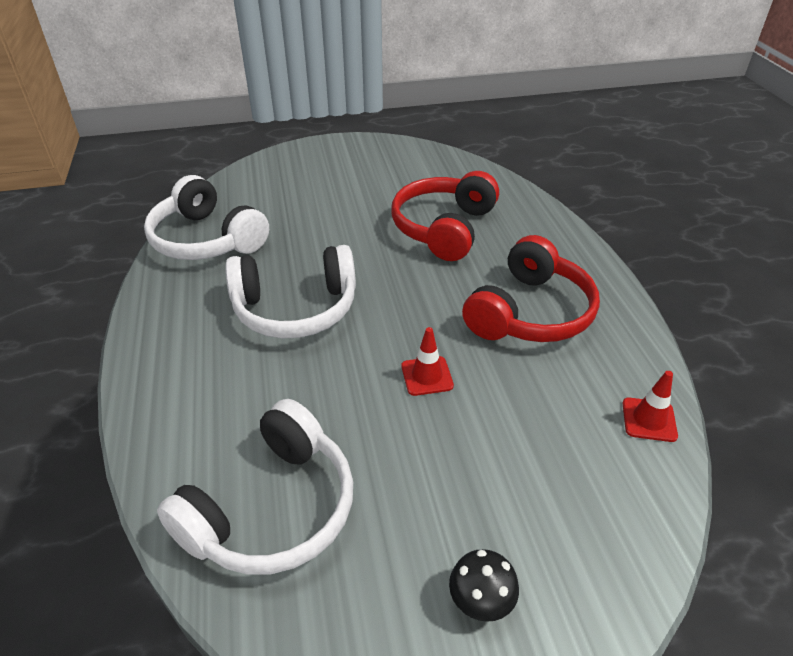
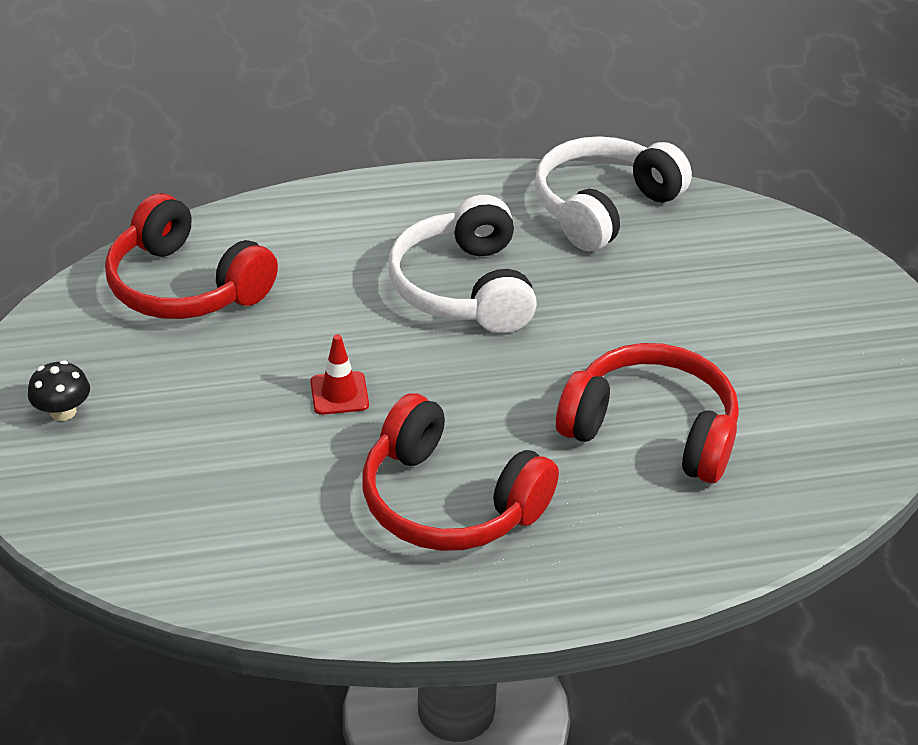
camera: 90 degrees right, 0 degrees up
white headphones [157,399,353,575] -> red headphones [105,193,278,319]
red traffic cone [623,371,678,442] -> none

